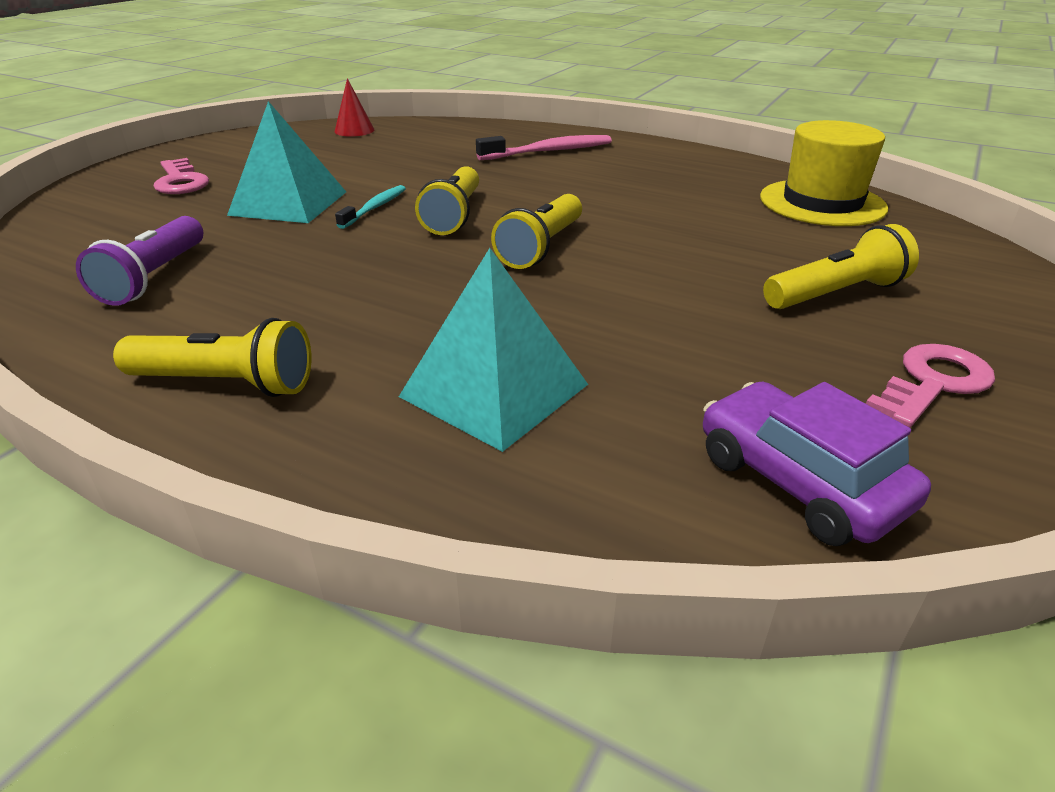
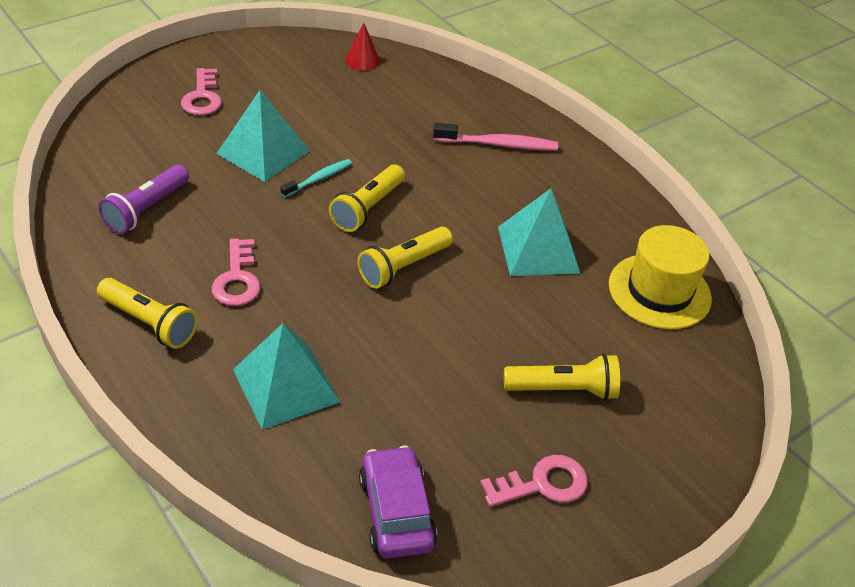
camera: 20 degrees right, 10 degrees up
none -> pink key [212,238,261,306]
none -> turquoise pyramid [498,188,581,276]

